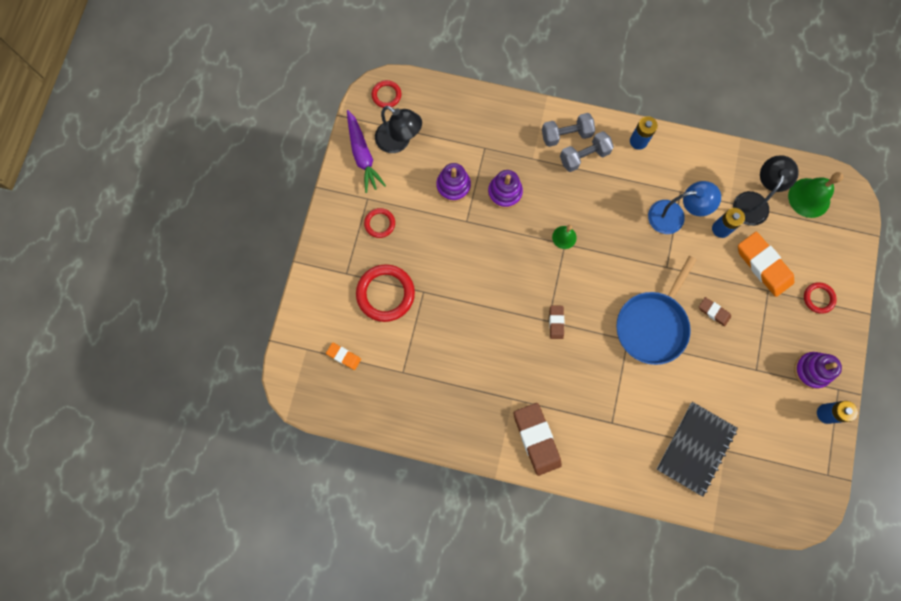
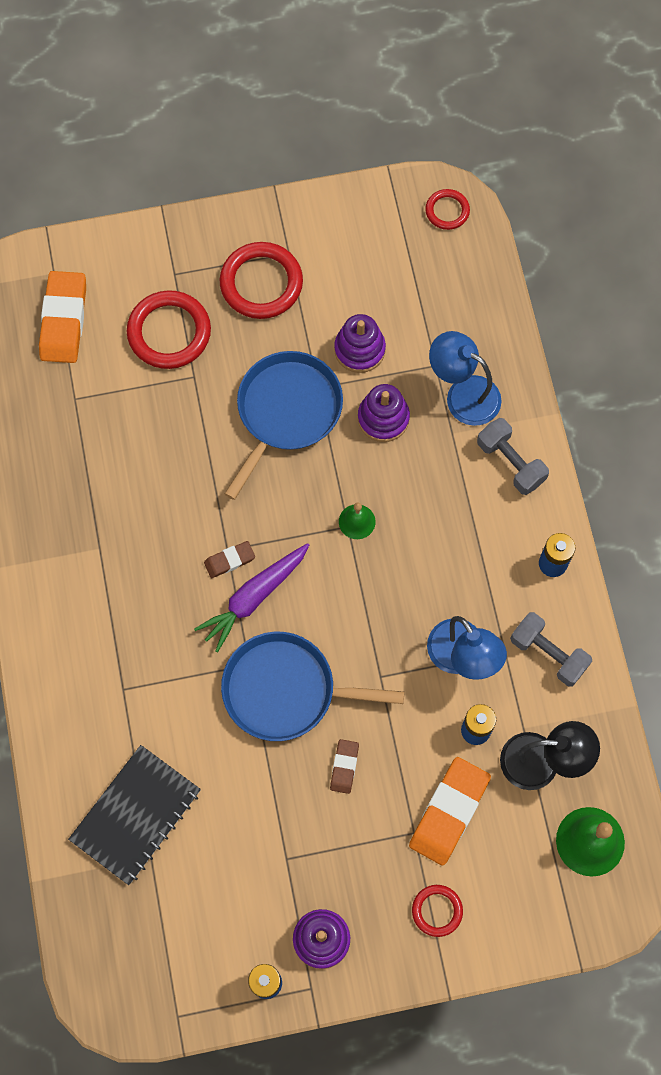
camera: 65 degrees right, 5 degrees down
orange eraser [326,343,361,370] -> orange eraser [39,271,86,363], size x1.96
purple carrot [347,110,386,193] -> purple carrot moved to [194,543,309,652]
red ring [364,208,395,238] -> red ring [219,242,303,319], size x1.84
black lamp [375,106,422,153] -> none
brown eraser [514,403,562,476] -> none
grey dumbbell [560,131,614,172] -> grey dumbbell moved to [510,612,592,687]
black notebook [657,402,738,497] -> black notebook turned 60 degrees counterclockwise [68,745,201,885]
none -> blue pan [225,351,343,500]
none -> blue lamp [429,331,502,426]

